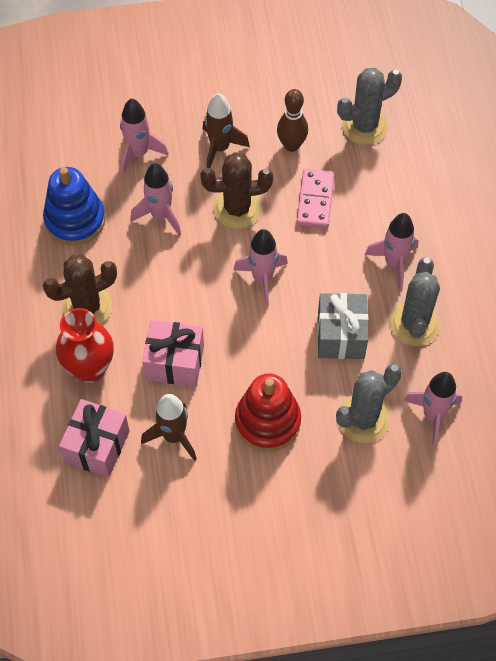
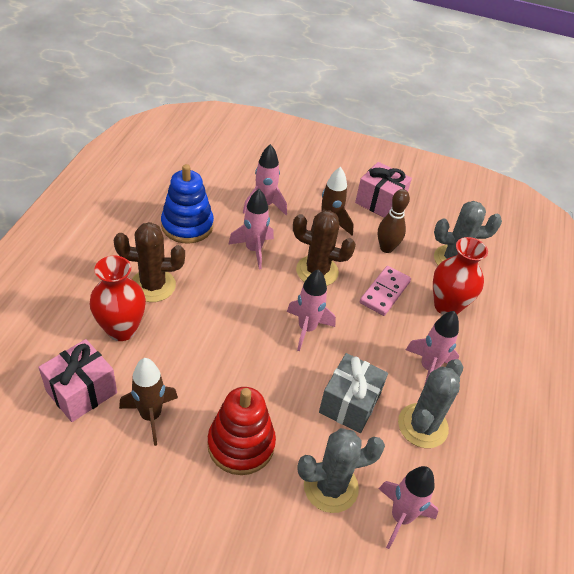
camera: 20 degrees right, 15 degrees down
pink gift [142,320,204,387] -> pink gift moved to [355,162,412,218]
none -> red vase [433,237,488,315]

